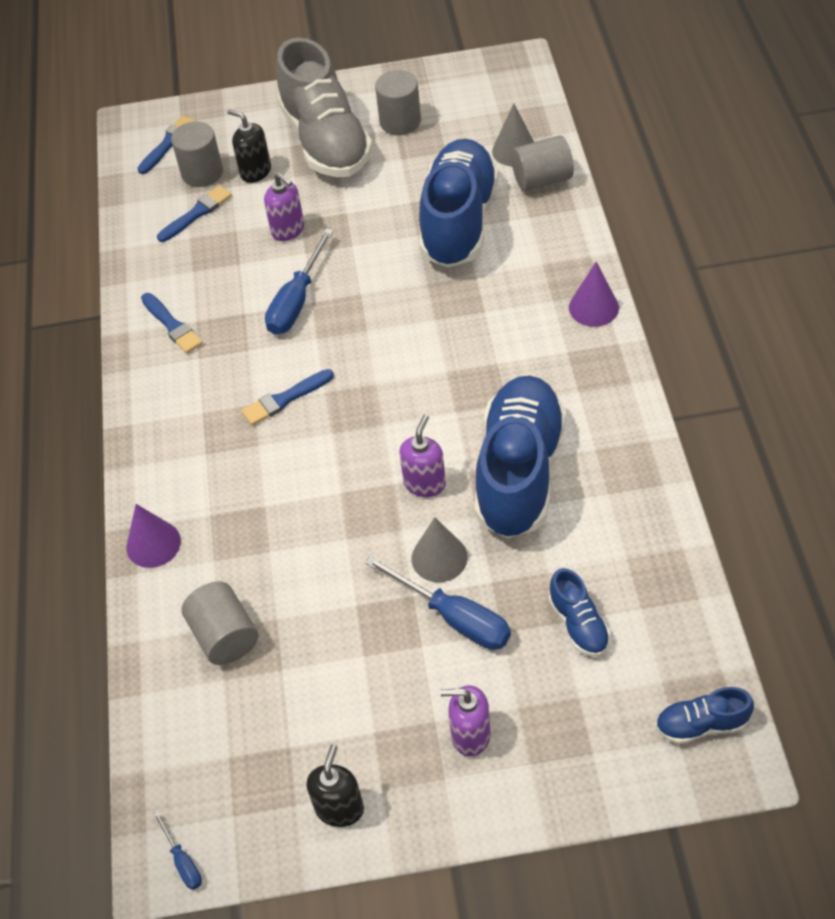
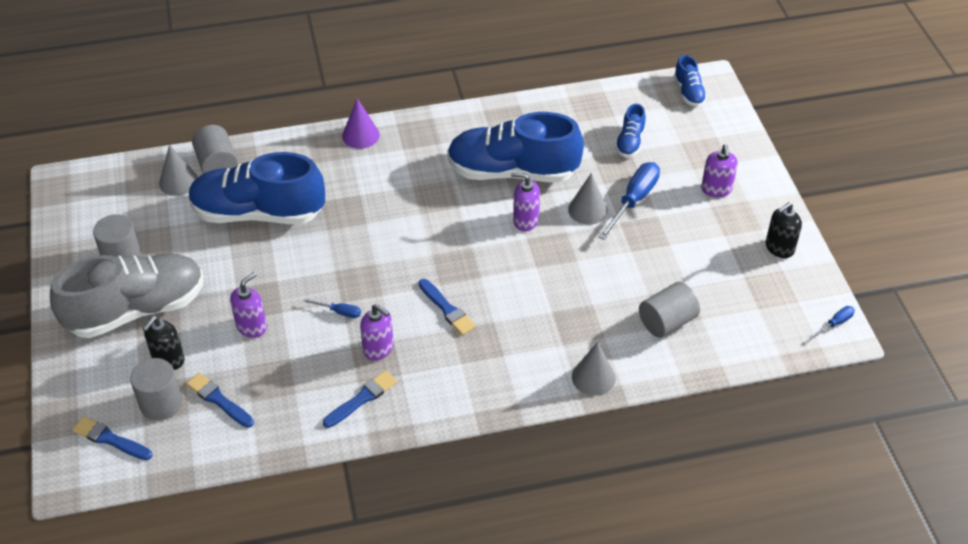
camera: 100 degrees left, 5 degrees down
purple cone [126,504,181,568] -> grey cone [572,342,616,396]
blue screwdriver [265,228,334,335] -> blue screwdriver [303,299,361,318], size x0.49
black soap dispenser [306,744,364,827] -> black soap dispenser turned 45 degrees counterclockwise [766,202,802,258]
blue shoe [549,568,611,657] -> blue shoe turned 135 degrees clockwise [615,104,646,157]
none -> purple soap dispenser [360,304,394,361]

